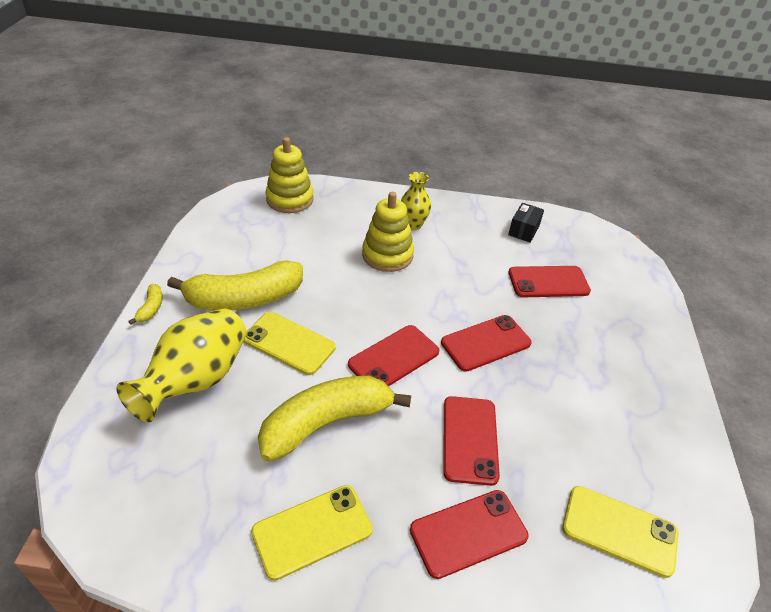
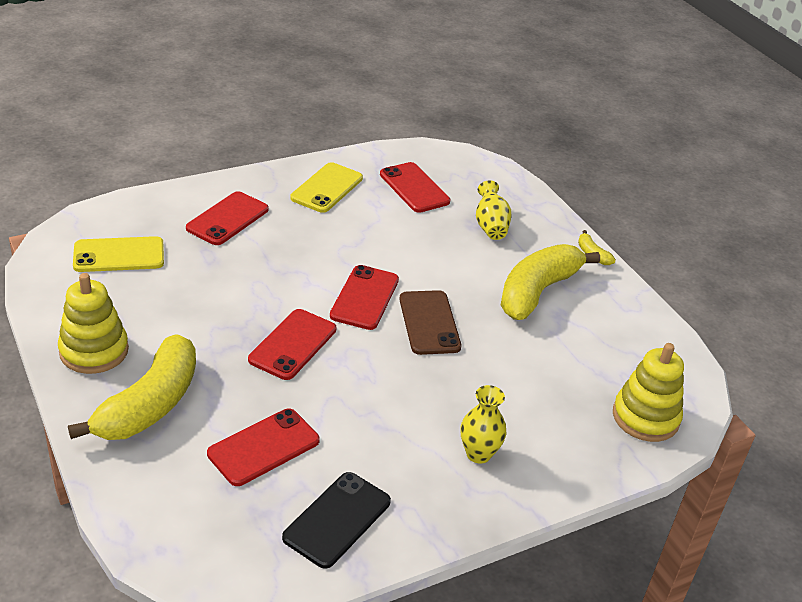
camera: 145 degrees right, 5 degrees down
yellow vase [117,309,247,422] -> yellow vase [476,180,511,240], size x0.57
yellow phone [243,312,335,375] -> none
yellow banana [258,376,411,461] -> yellow banana moved to [68,334,196,440]
yellow stacking toy [362,192,414,272] -> yellow stacking toy moved to [58,273,129,374]
red phone [443,396,500,486] -> red phone moved to [380,162,450,213]
black box [508,203,544,243] -> black phone [282,472,391,569]
none -> brown phone [399,290,461,355]

